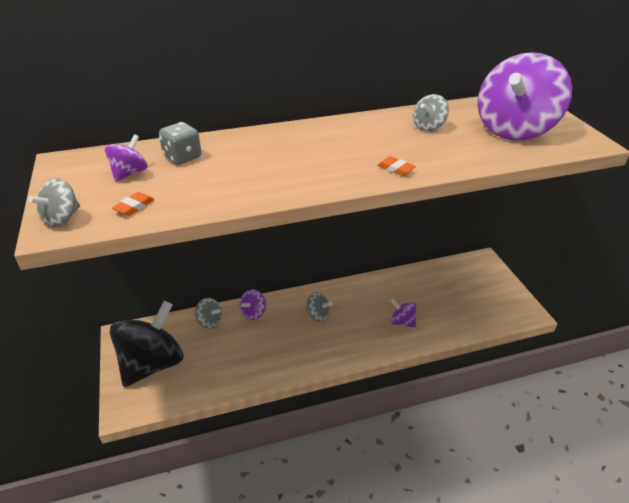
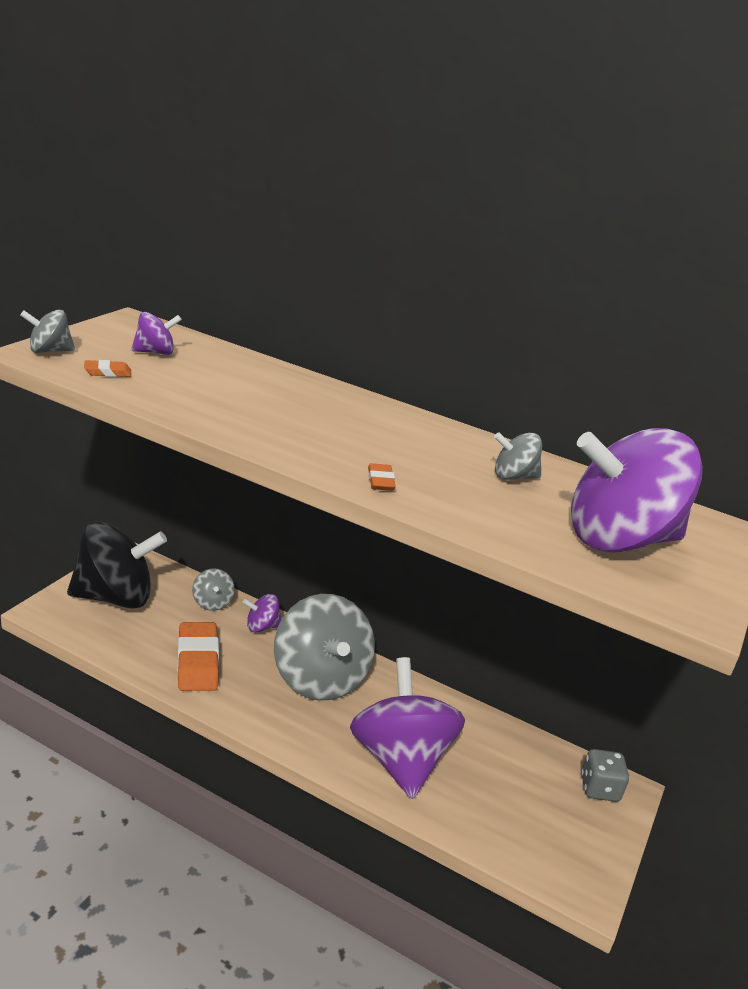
camera: 40 degrees right, 10 degrees down
grey dice [159,122,201,165] -> grey dice moved to [581,749,629,802]
grey spinning top [305,292,333,322] -> grey spinning top [274,594,375,700], size x2.27
purple spinning top [391,299,416,328] -> purple spinning top [350,657,465,799], size x2.27
none -> orange eraser [177,622,219,691]

